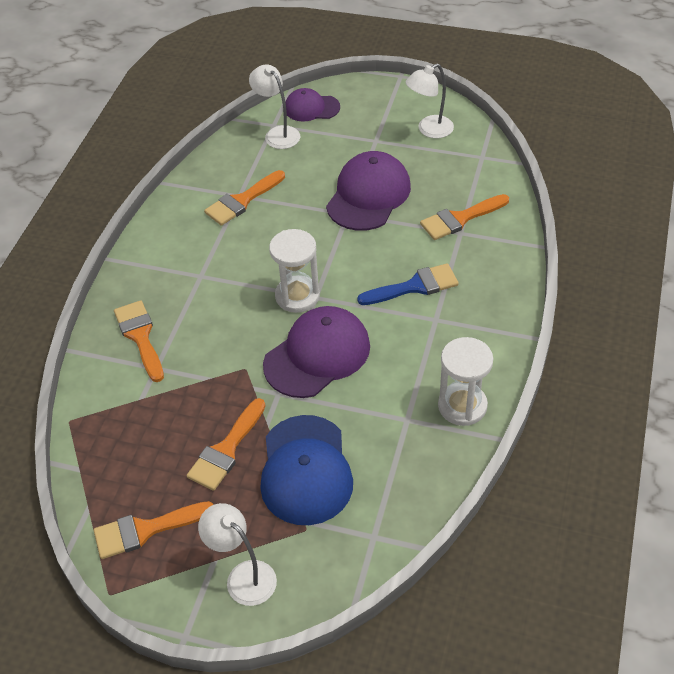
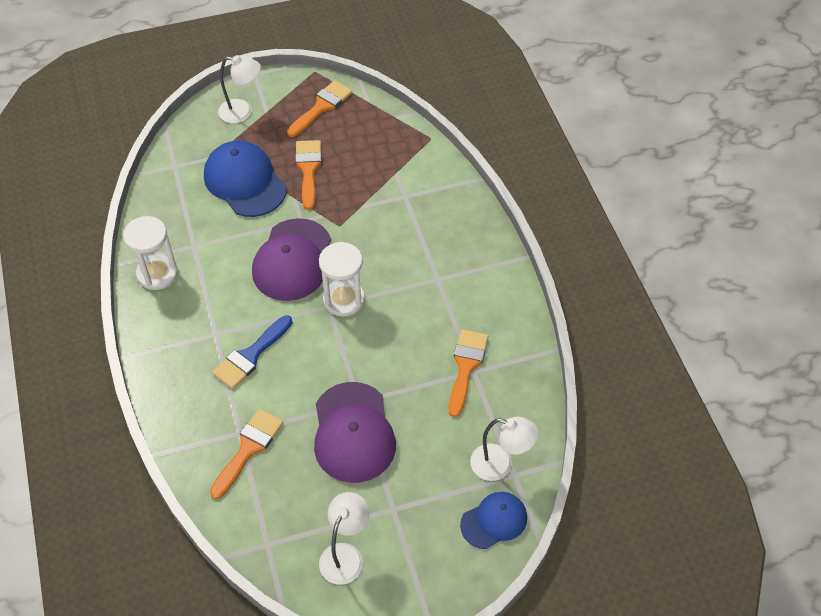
camera: 145 degrees right, 5 degrees up
orange brush [114,300,164,382] -> none
purple cap [286,88,340,121] -> blue cap [460,492,527,549]

